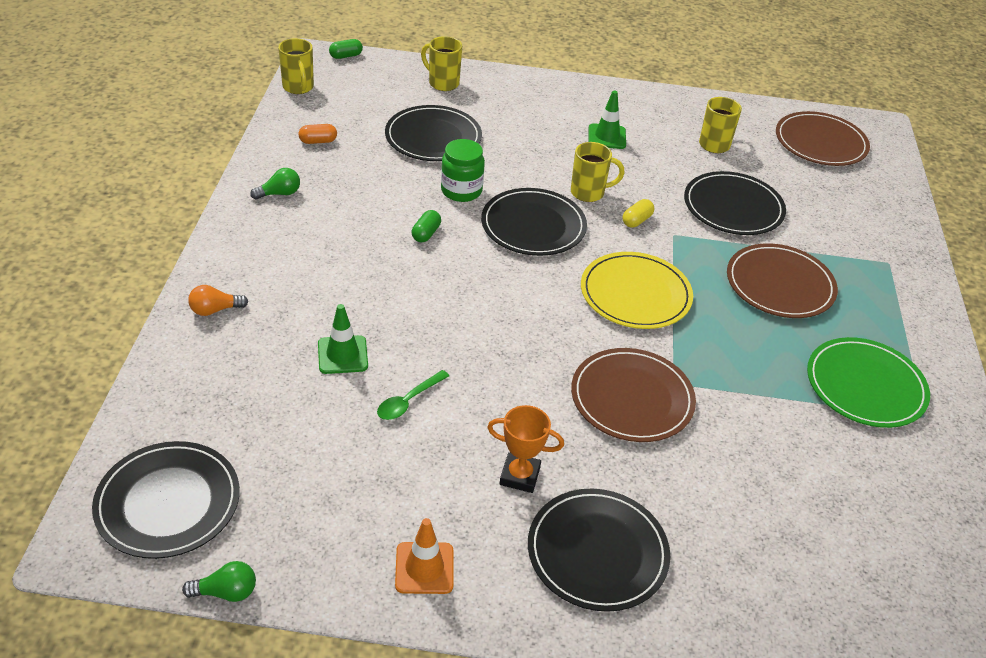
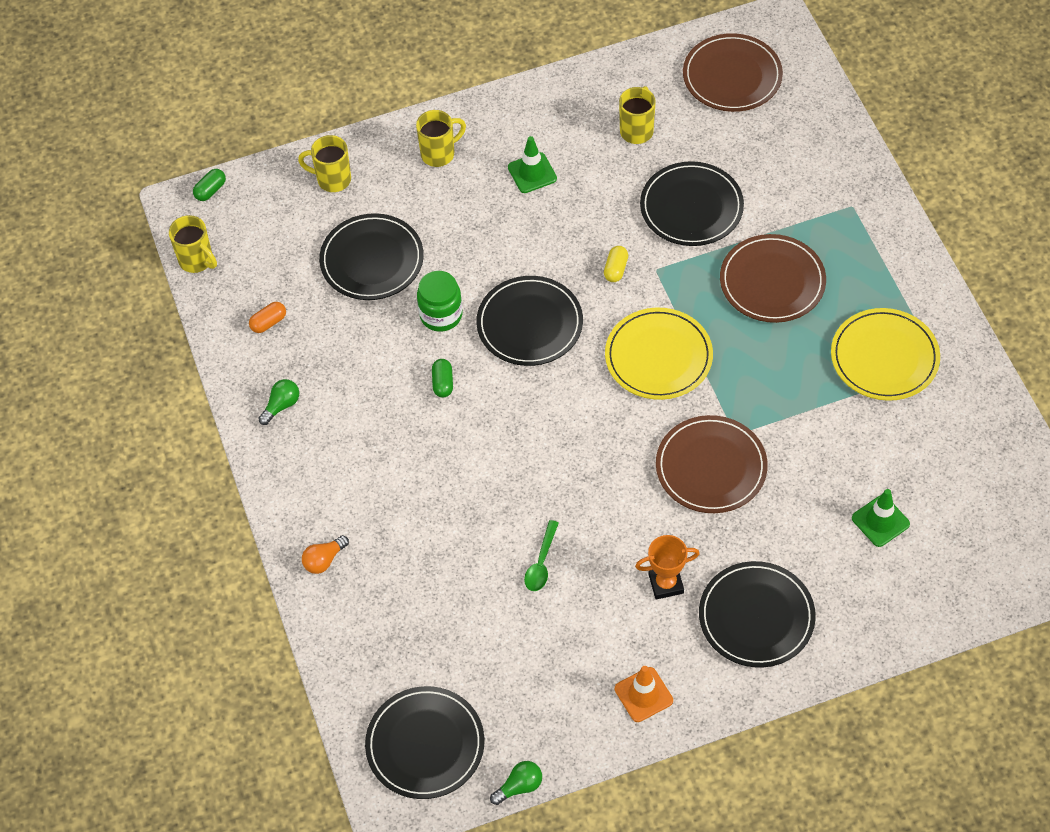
camera: 20 degrees left, 15 degrees up
green traffic cone [318,304,368,374] -> green traffic cone moved to [852,489,910,547]
yellow mug [571,142,625,202] -> yellow mug moved to [416,110,466,167]
green plate [807,337,930,428] -> yellow plate [831,308,940,401]

